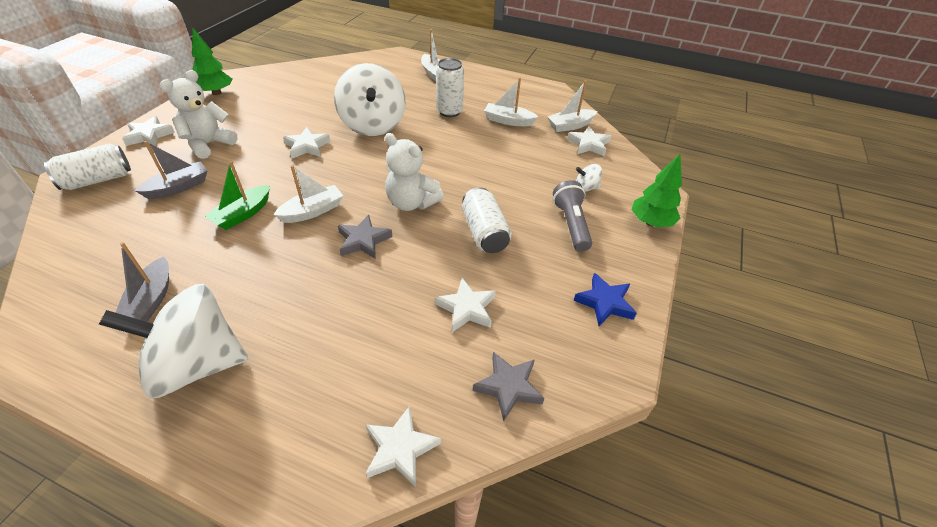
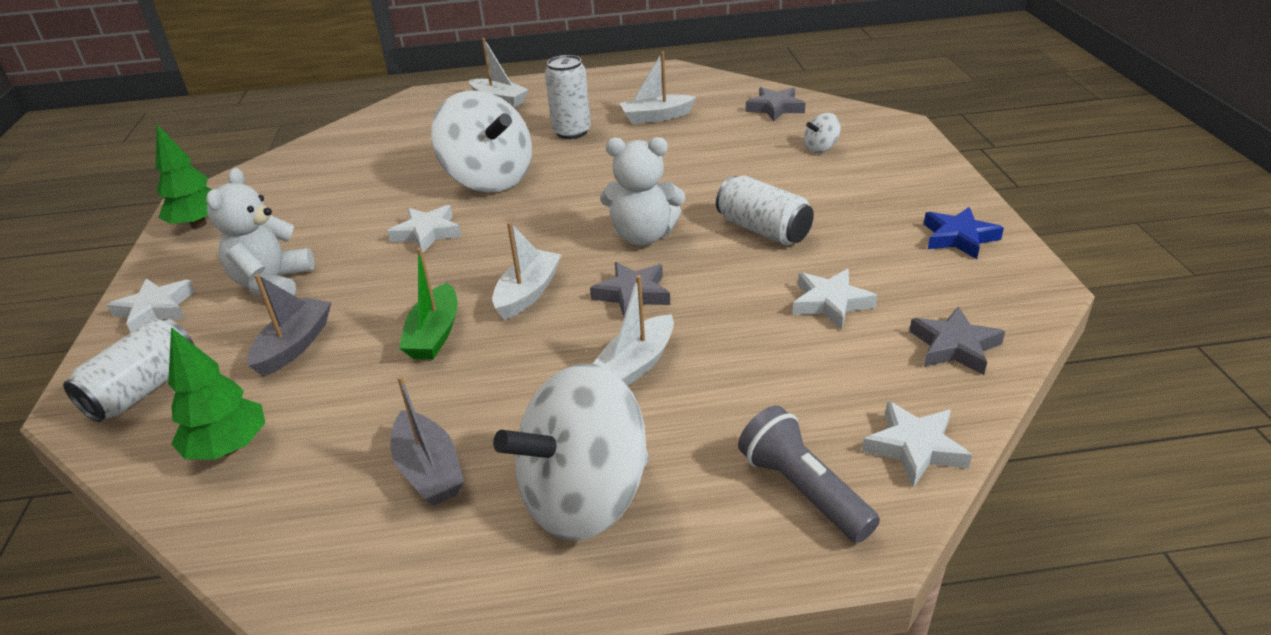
camera: 25 degrees left, 10 degrees down
white boat [548,80,597,132] -> white boat moved to [593,275,674,386]
grey flashlight [553,180,592,252] -> grey flashlight moved to [738,406,880,543]
white star [567,126,611,156] -> grey star [746,87,805,121]
green tree [631,154,682,227] -> green tree moved to [168,327,265,460]

